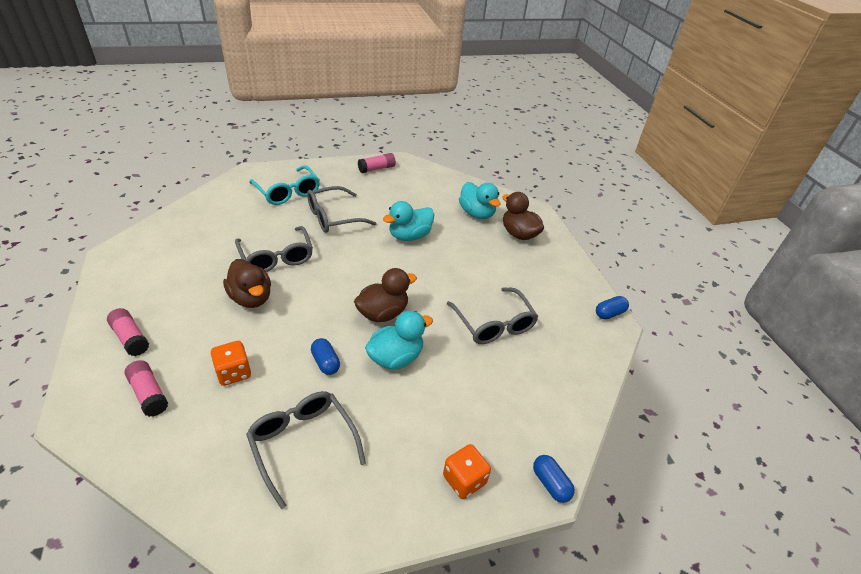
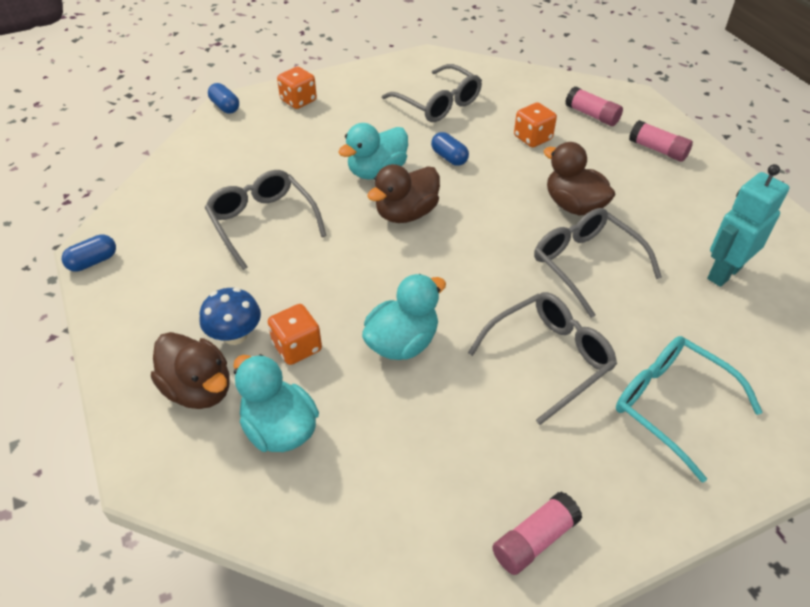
camera: 175 degrees right, 5 degrees up
none -> blue mushroom [200,287,261,345]
none -> orange dice [268,304,322,365]
none -> turquoise robot [707,164,790,287]

